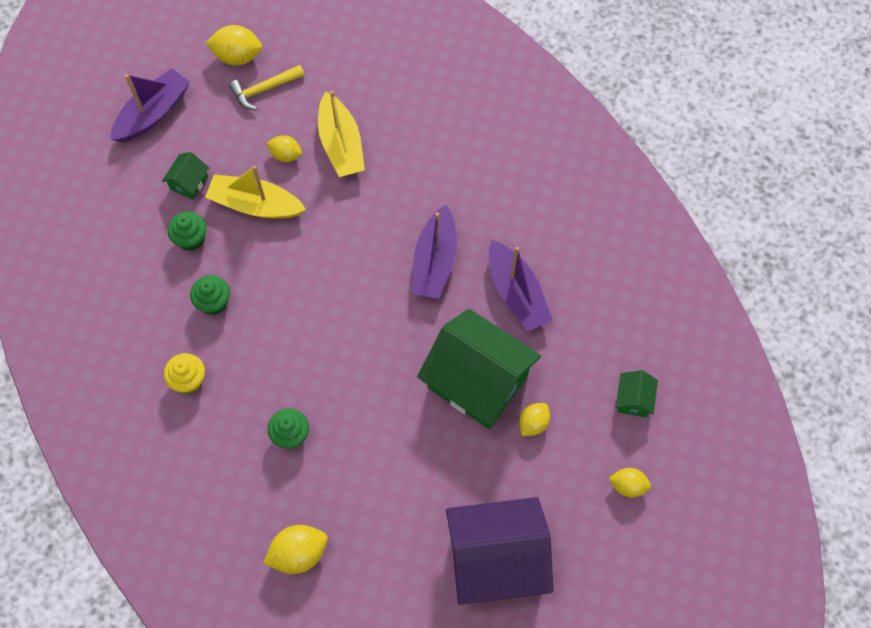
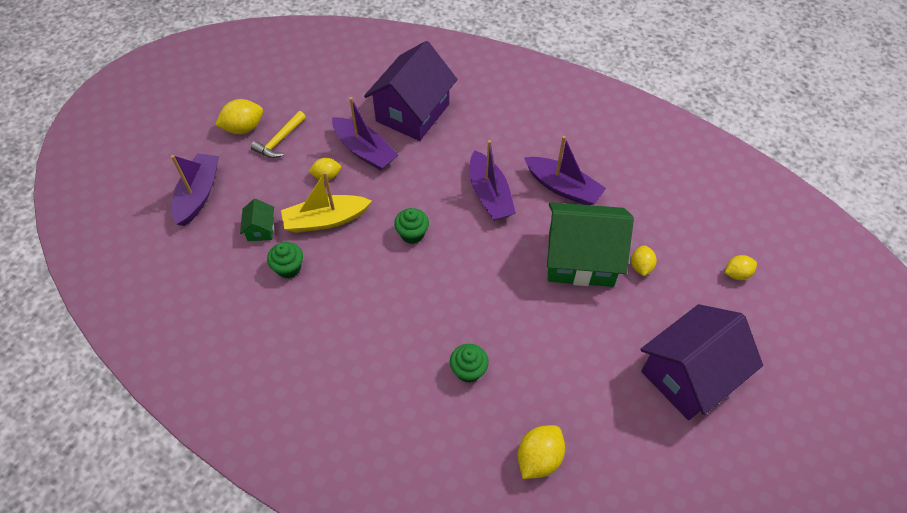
camera: 30 degrees left, 10 degrees down
yellow cupcake [164,353,205,393] -> none
green cupcake [190,275,230,315] -> green cupcake moved to [394,208,429,244]
yellow boat [318,91,365,177] -> purple boat [332,97,398,171]
green house [616,370,658,417] -> none
none -> purple house [364,41,457,141]

